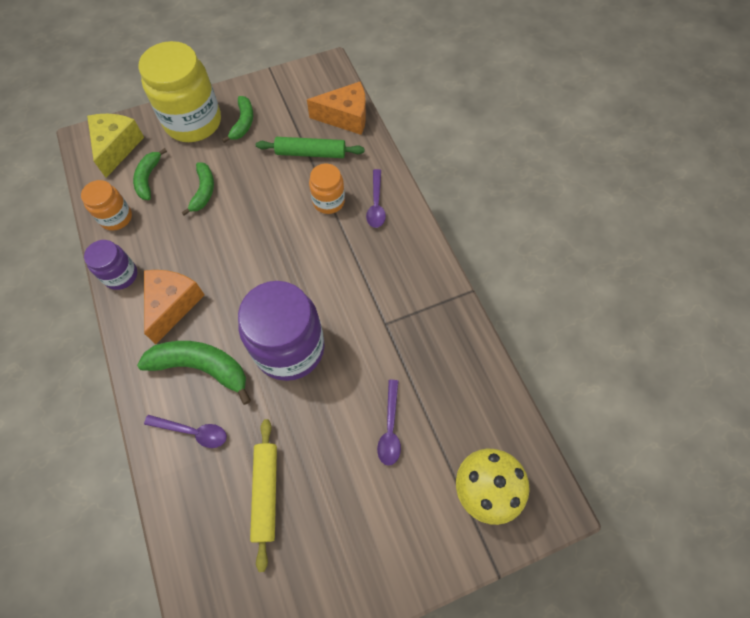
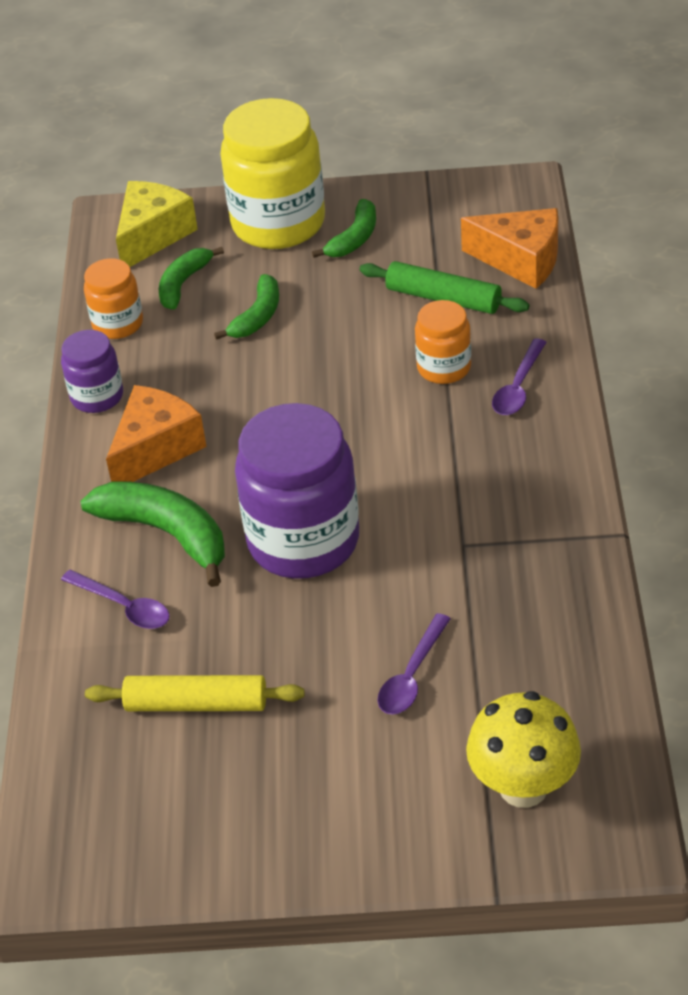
camera: 25 degrees right, 20 degrees down
yellow rolling pin [250,419,277,572] -> yellow rolling pin turned 75 degrees clockwise [85,675,304,711]

